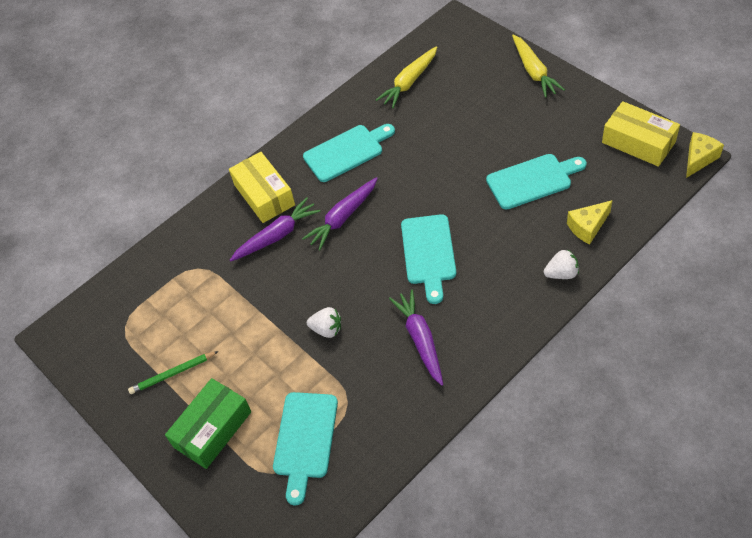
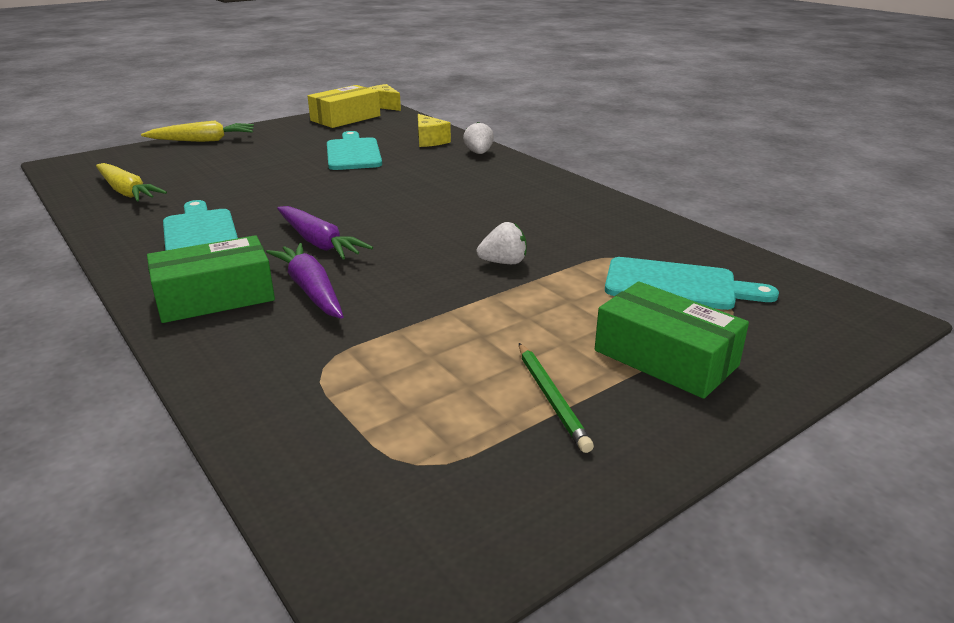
camera: 90 degrees left, 25 degrees down
yellow box [229,152,295,223] -> green box [147,235,275,323]
white strawberry [307,307,341,338] -> white strawberry turned 60 degrees clockwise [476,222,527,264]
purple carrot [389,289,443,386] -> none
turquoise cutting board [401,214,456,304] -> none

